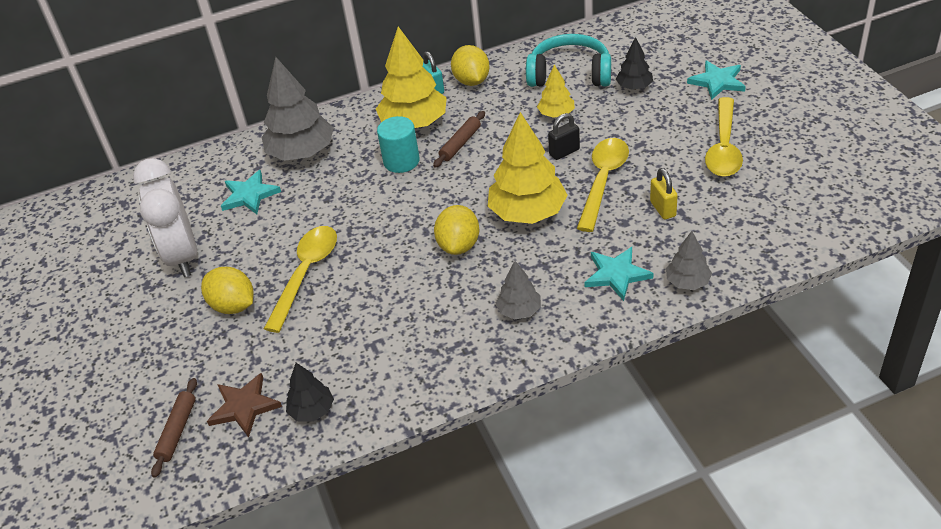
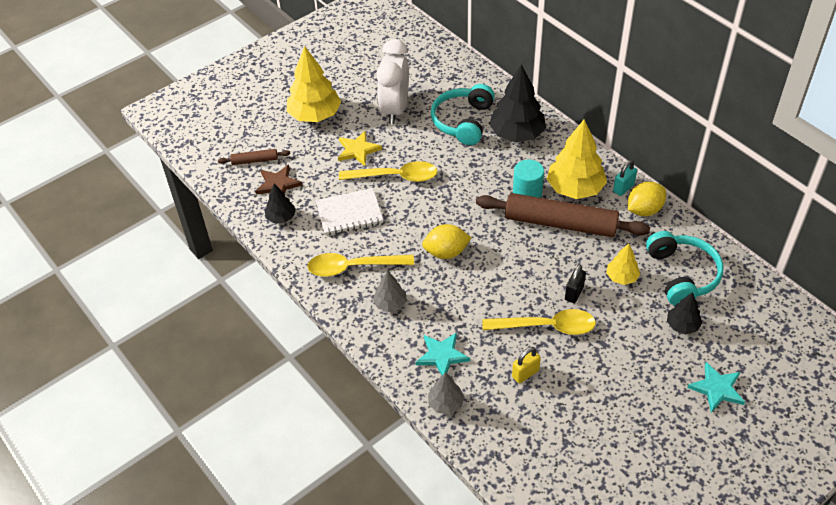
camera: 70 degrees right, 5 degrees up
white clock [133,158,197,277] -> white clock turned 45 degrees counterclockwise [376,39,409,124]
yellow lemon [201,267,254,314] -> yellow star [338,131,382,166]
turquoise star [221,170,281,214] -> turquoise headphones [431,84,495,145]
grey tree [262,57,334,161] -> black tree [489,64,546,142]
brown rolling pin [433,111,485,168] -> brown rolling pin [476,193,650,237], size x2.24
yellow tree [488,112,567,224] -> yellow tree moved to [287,46,341,122]
black padlock [548,113,580,160] -> black padlock turned 75 degrees clockwise [565,265,586,303]
yellow spoon [705,97,743,177] -> yellow spoon moved to [307,253,414,277]
none -> white notebook [316,188,383,235]

